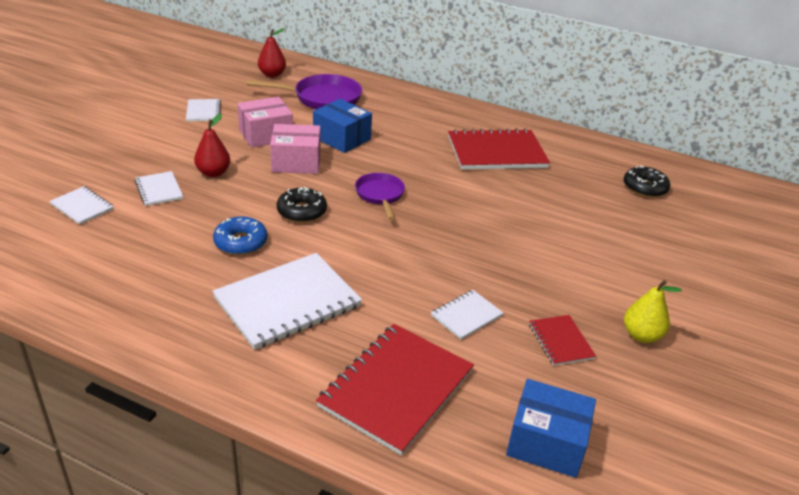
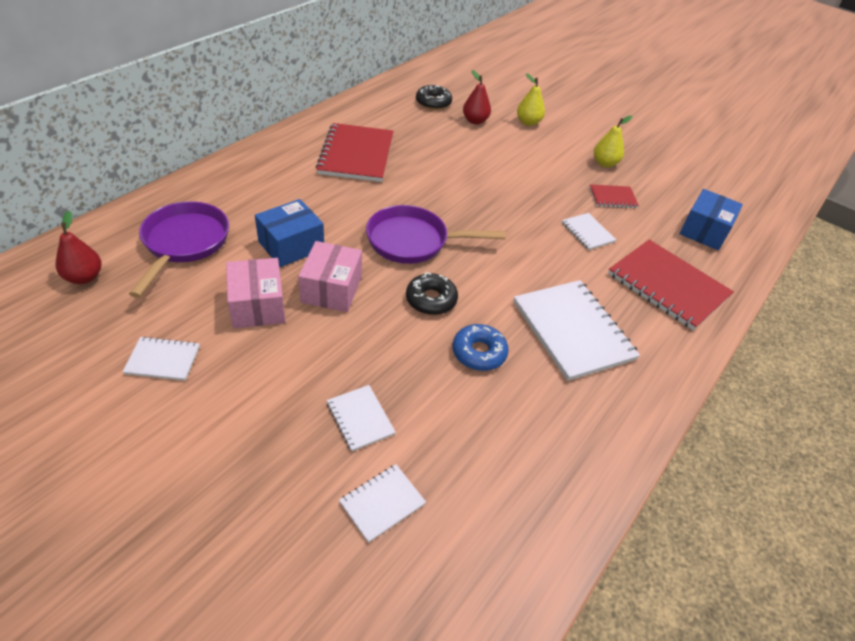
camera: 80 degrees left, 10 degrees up
white notebook [135,171,183,206] -> white notebook turned 75 degrees clockwise [327,385,396,452]
red pear [194,114,230,177] -> red pear moved to [463,70,491,124]
purple pan [355,173,405,220] -> purple pan [366,205,506,264], size x1.61
none -> yellow pear [517,73,545,126]

